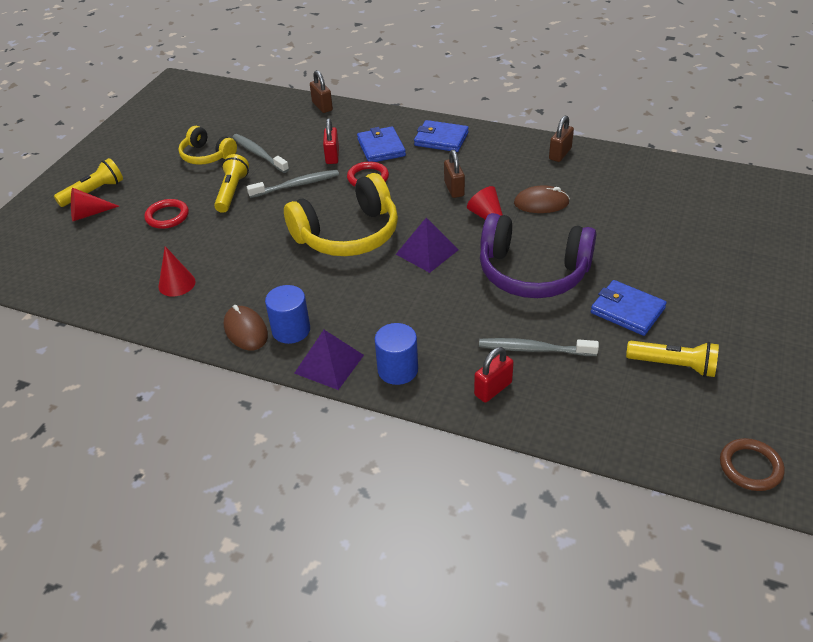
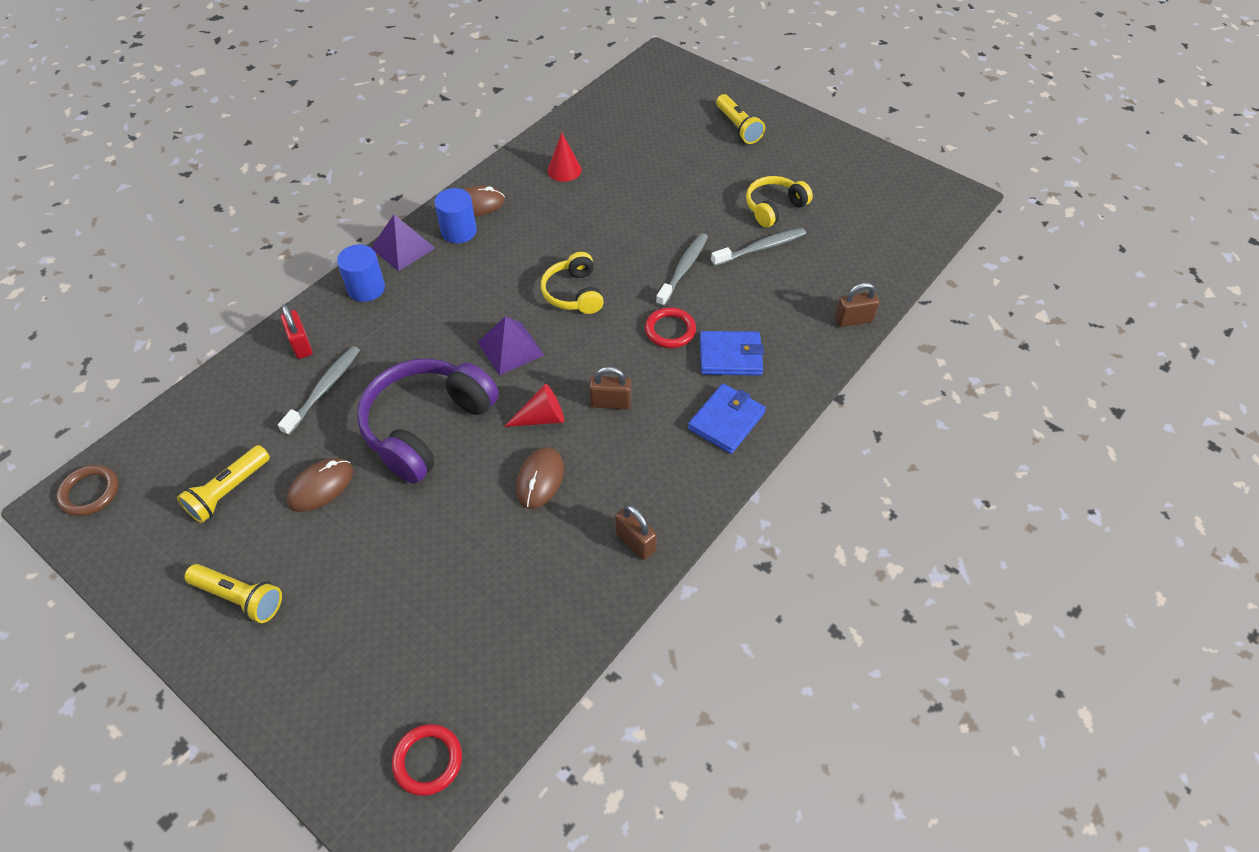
camera: 105 degrees right, 10 degrees up
red cone [71,188,119,221] -> none
red ring [144,199,189,229] -> red ring moved to [392,724,462,796]
yellow flashlight [214,154,249,213] -> yellow flashlight moved to [185,564,282,623]
grey toothbrush [247,170,339,198] -> grey toothbrush turned 150 degrees counterclockwise [656,233,708,307]
yellow headphones [284,173,398,256] -> yellow headphones [541,252,604,314], size x0.57
red padlock [323,118,339,164] -> none
blue wallet [591,280,667,336] -> brown mouse [287,458,353,512]

